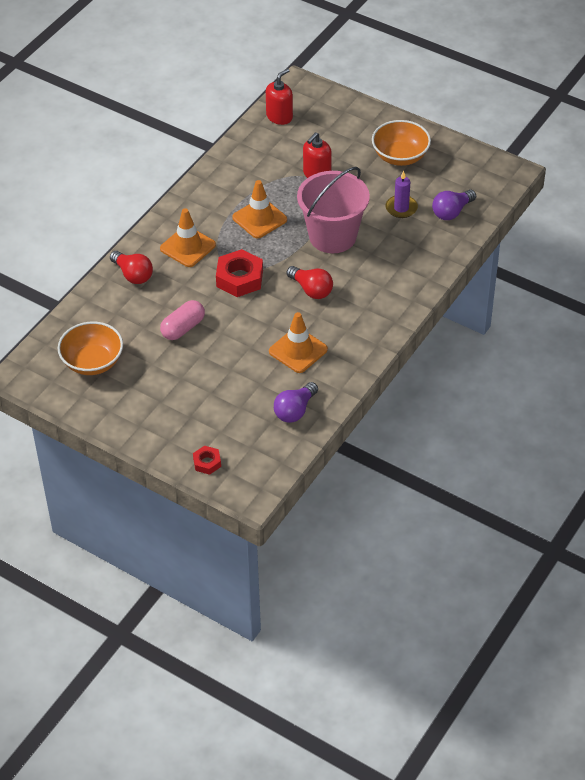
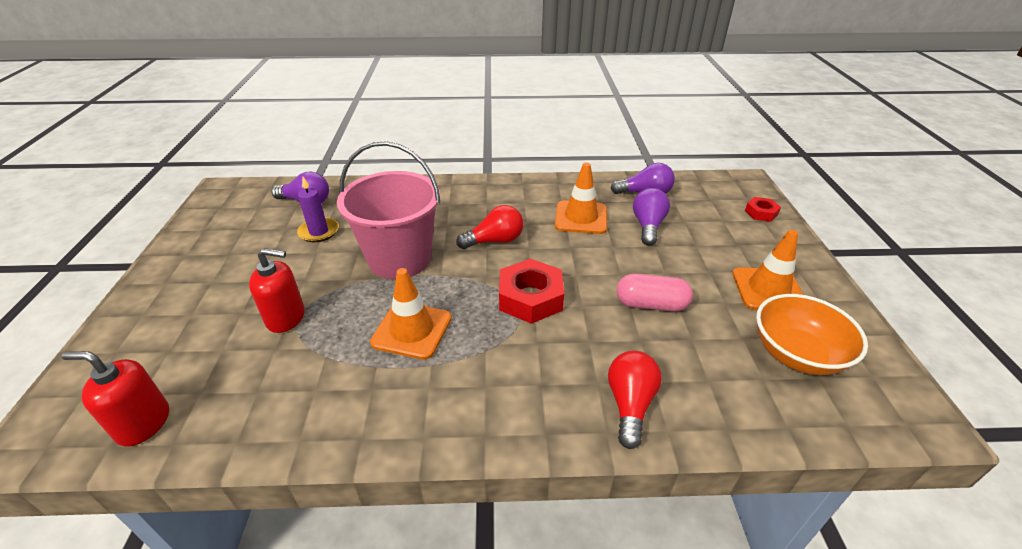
camera: 125 degrees left, 10 degrees down
orange traffic cone [160,208,216,267] -> orange traffic cone moved to [732,230,803,310]
red light bulb [286,266,333,299] -> red light bulb turned 60 degrees clockwise [456,205,524,249]
orange bowl [372,120,431,166] -> none
none -> purple light bulb [633,188,670,245]

